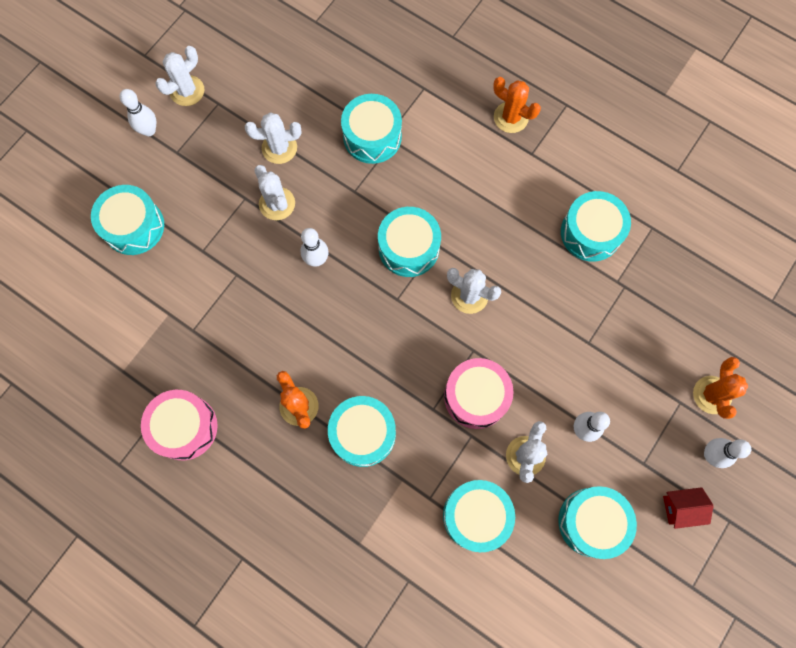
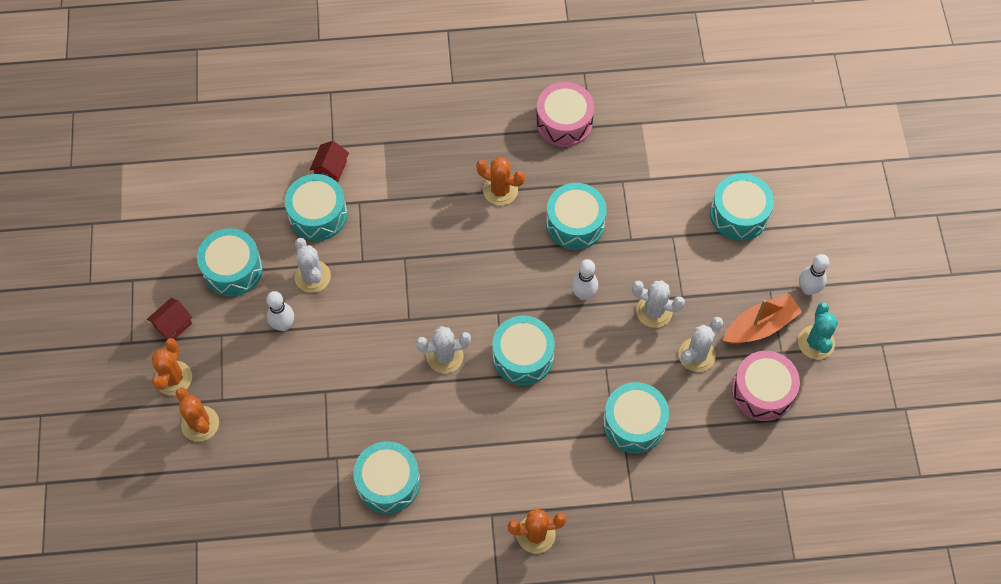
camera: 140 degrees right, 10 degrees down
white cactus [155,46,204,106] -> turquoise cactus [798,302,838,359]
turquoise drum [328,396,396,467] -> turquoise drum moved to [546,183,607,250]
pink drum [444,358,514,429] -> pink drum moved to [732,351,800,421]
white bowling pin [704,438,751,468] -> orange cactus [152,338,192,395]
none -> red house [310,141,349,183]
none -> orange boat [723,294,802,344]

